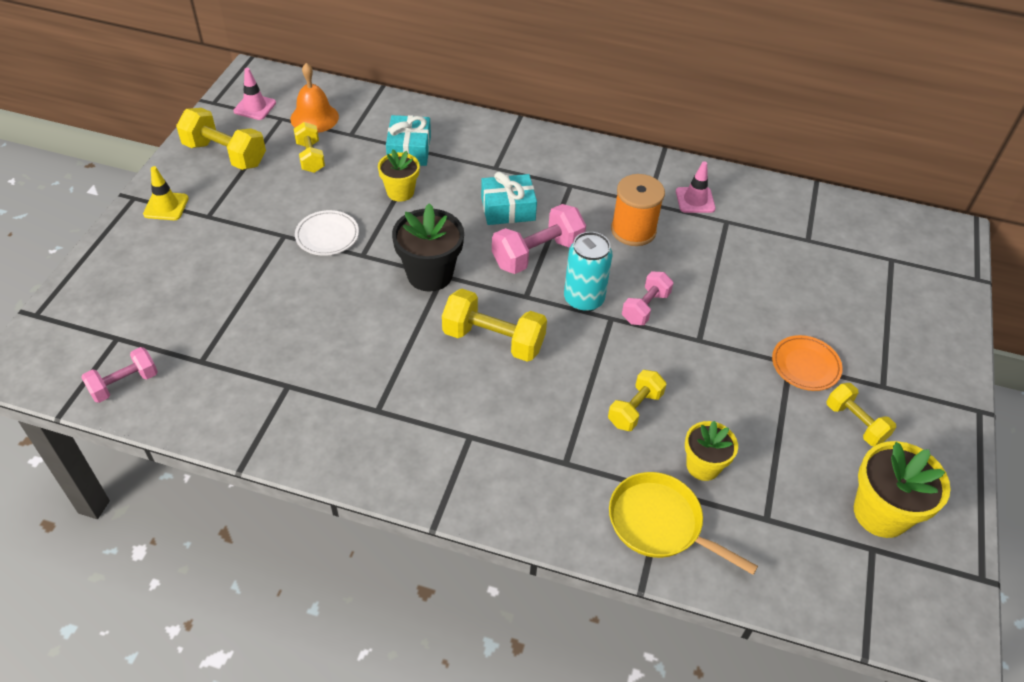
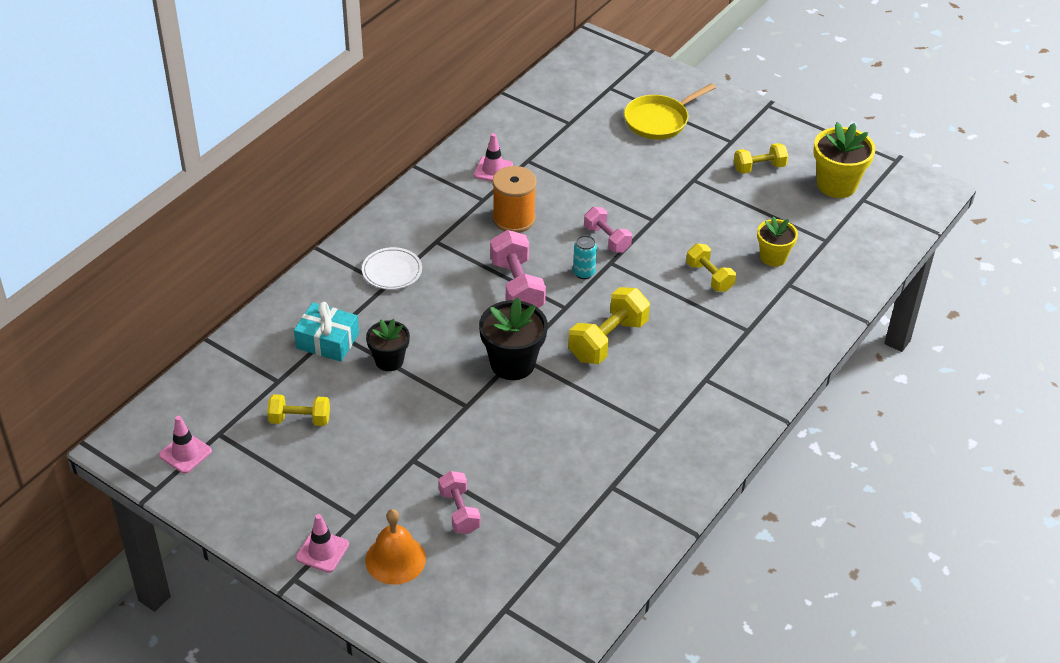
camera: 70 degrees left, 5 degrees down
pink dumbbell [81,347,158,403] -> pink dumbbell moved to [439,471,481,534]
yellow traffic cone [143,166,189,220] -> pink traffic cone [296,514,349,573]
yellow dumbbell [176,108,266,170] -> none
orange bell [290,63,339,133] -> orange bell moved to [365,509,426,585]
white plate [295,210,359,256] -> white plate moved to [362,247,422,290]
yellow flower pot [378,150,420,202] -> black flower pot [366,319,410,371]
turquoise gift [481,172,537,225] -> none
turquoise can [564,232,613,312] -> turquoise can [573,235,597,279], size x0.60
yellow pan [609,472,758,575] -> yellow pan moved to [624,83,716,139]
orange plate [772,335,843,391] -> none

